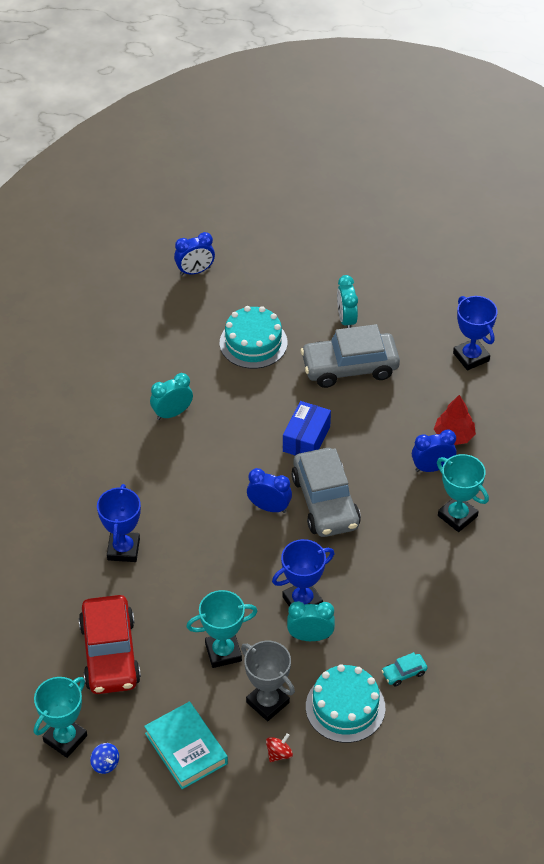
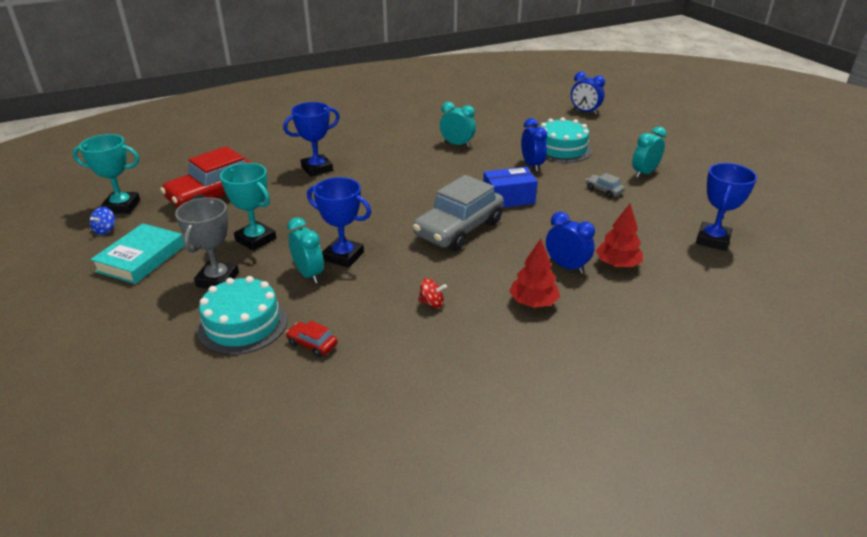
camera: 55 degrees right, 15 degrees down
blue clock [247,468,292,513] -> blue clock moved to [521,118,547,171]
red spinning top [266,733,293,762] -> red spinning top moved to [418,279,447,308]
grey car [300,324,400,388] -> grey car [586,173,625,198], size x0.41
turquoise car [382,652,427,686] -> red car [286,321,338,357]
turquoise trophy [437,454,489,532] -> red tree [509,239,560,308]

